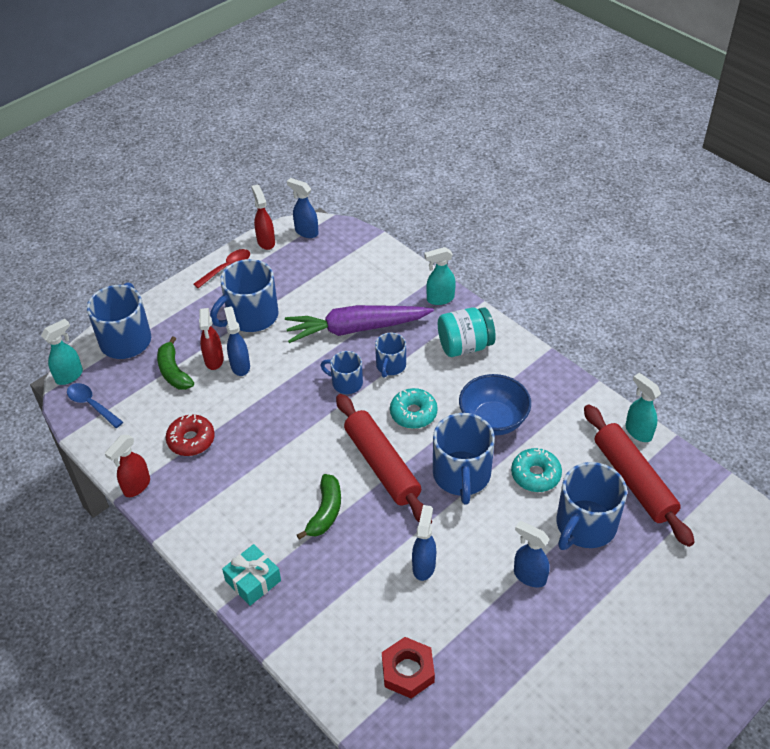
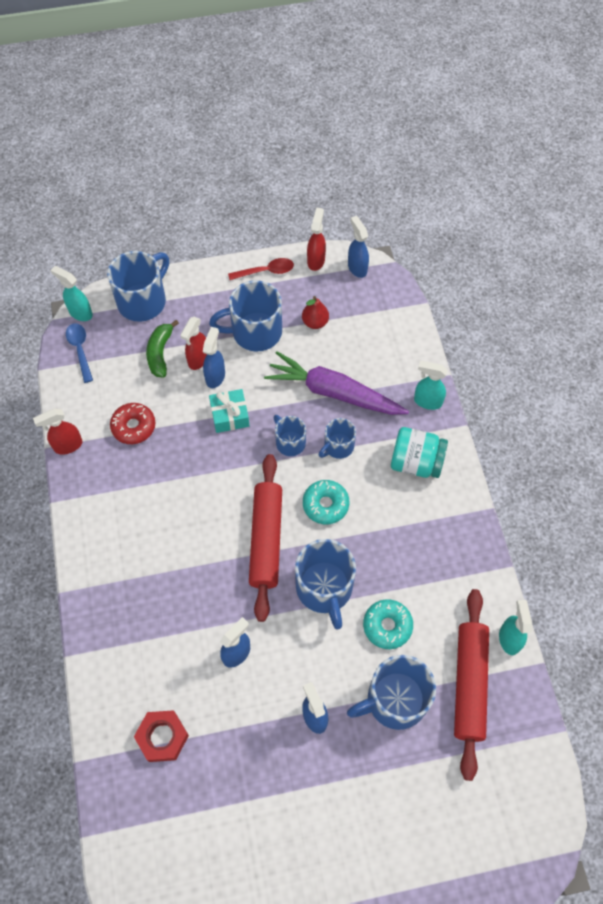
camera: 30 degrees right, 15 degrees up
turquoise spray bottle [41,319,83,385] -> turquoise spray bottle turned 135 degrees counterclockwise [50,266,93,321]
turquoise gift [222,544,281,606] -> turquoise gift moved to [209,389,249,433]
green banana [297,474,341,540] -> none
blue mug [433,413,495,505] -> blue mug turned 45 degrees counterclockwise [295,539,356,629]
blue bowl [459,374,531,436] -> none
none -> red pear [302,296,329,329]

